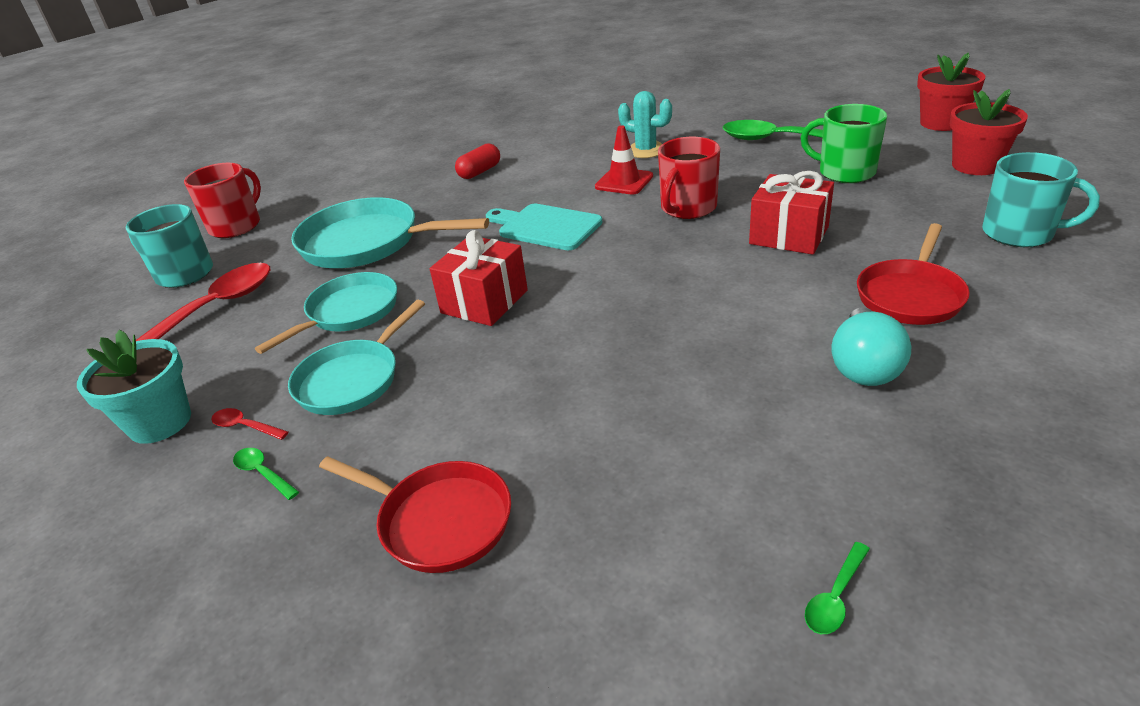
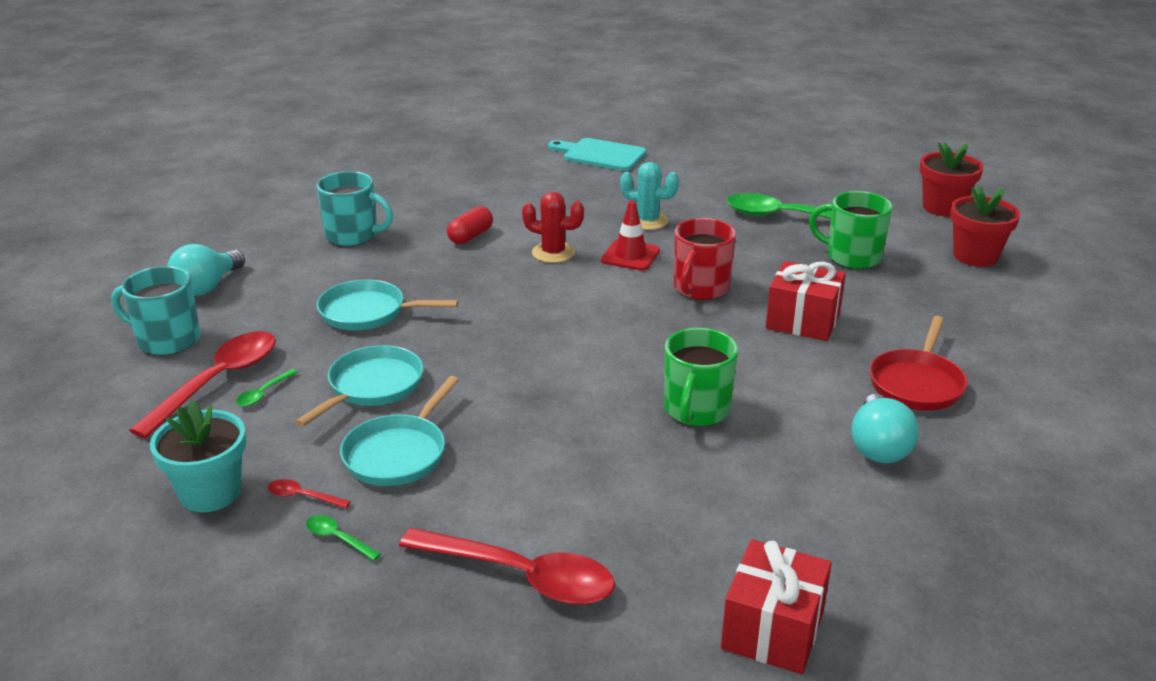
camera: 10 degrees left, 5 degrees down
red mug [184,163,261,238] -> turquoise light bulb [167,244,245,296]
turquoise pan [291,197,489,268] -> turquoise pan [317,279,459,330], size x0.66
red pan [319,456,511,573] -> red spoon [399,528,615,605]
red gift [430,230,528,326] -> red gift moved to [721,539,832,674]
turquoise cutting board [486,204,603,250] -> turquoise cutting board moved to [548,138,646,171]
green spoon [805,542,870,634] -> green spoon moved to [236,369,298,407]
turquoise mug [982,152,1100,247] -> turquoise mug moved to [316,171,393,246]
none -> red cactus [522,192,584,263]
none -> green mug [664,328,738,426]

